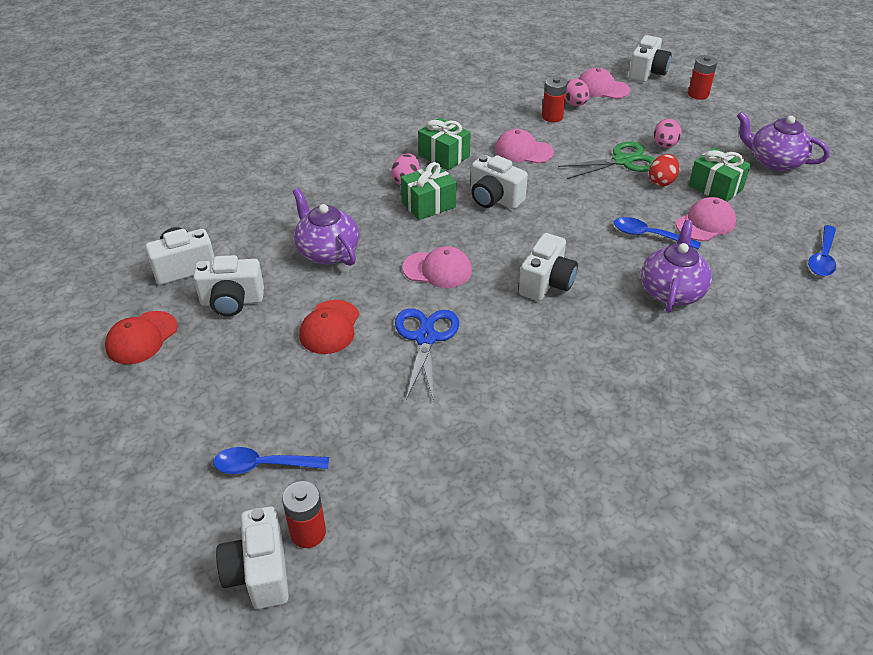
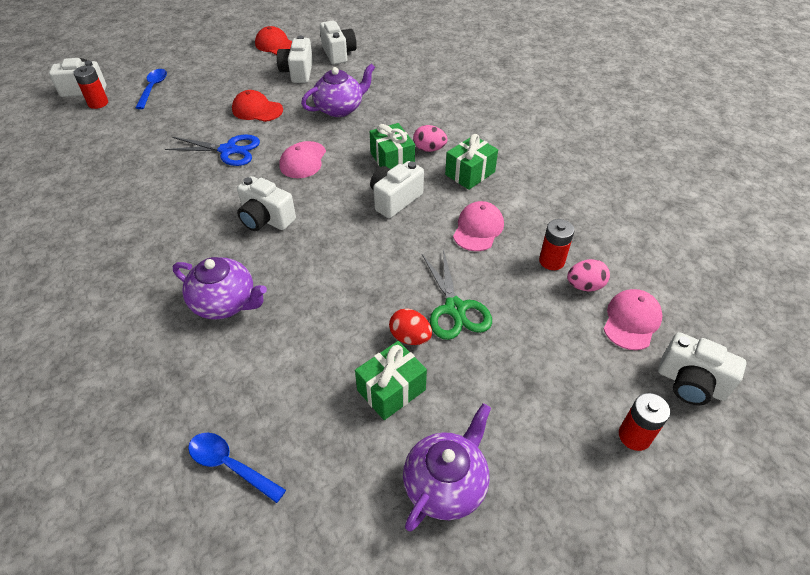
camera: 95 degrees right, 5 degrees up
blue spoon [614,217,701,250] -> none
pink egg [654,119,682,148] -> none
pink cap [676,197,736,241] -> none

